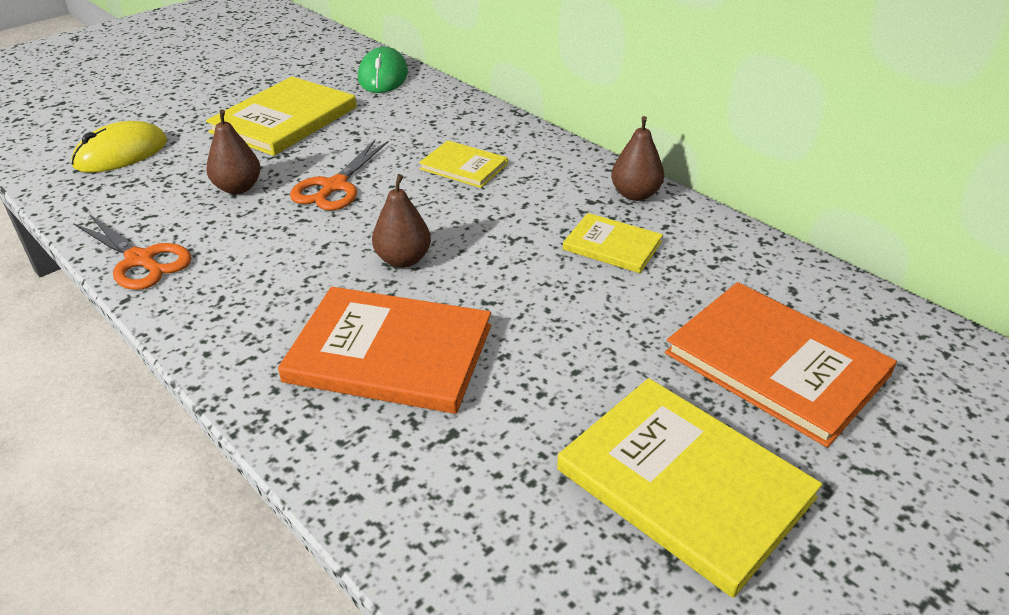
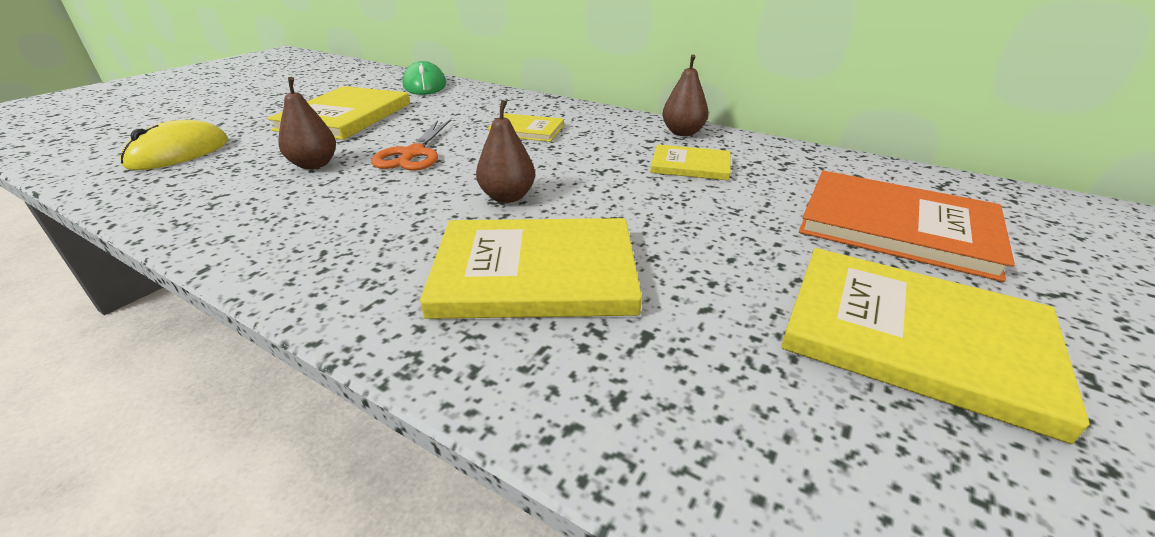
camera: 15 degrees left, 5 degrees down
orange scissors [73,214,192,290] -> none
orange book [278,287,491,414] -> yellow book [420,218,642,319]

